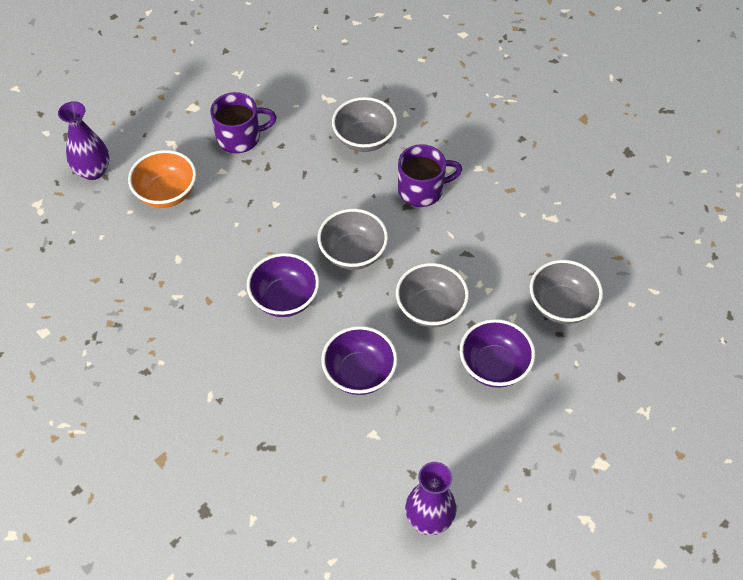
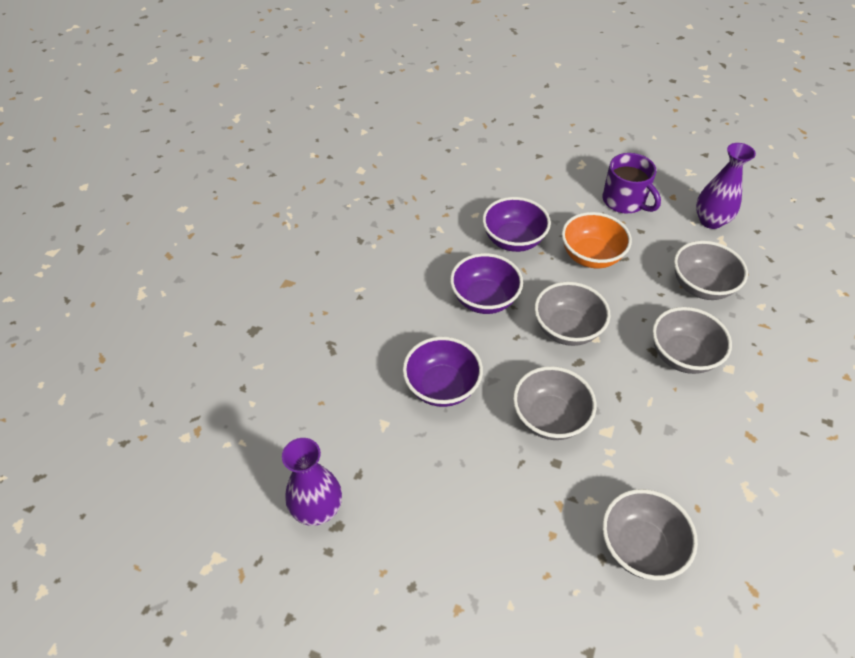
camera: 65 degrees right, 5 degrees down
purple vase [58,101,110,180] -> purple vase moved to [696,143,756,229]
orange bowl [128,150,196,208] -> orange bowl moved to [562,212,632,268]
purple mug [398,144,463,207] -> grey bowl [652,307,732,374]
purple bowl [460,319,535,388] -> purple bowl moved to [482,197,551,252]

